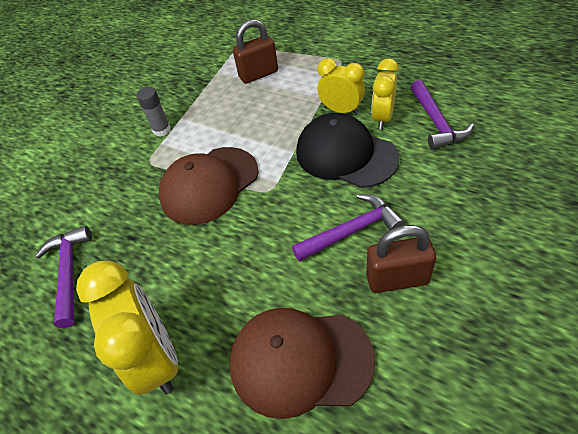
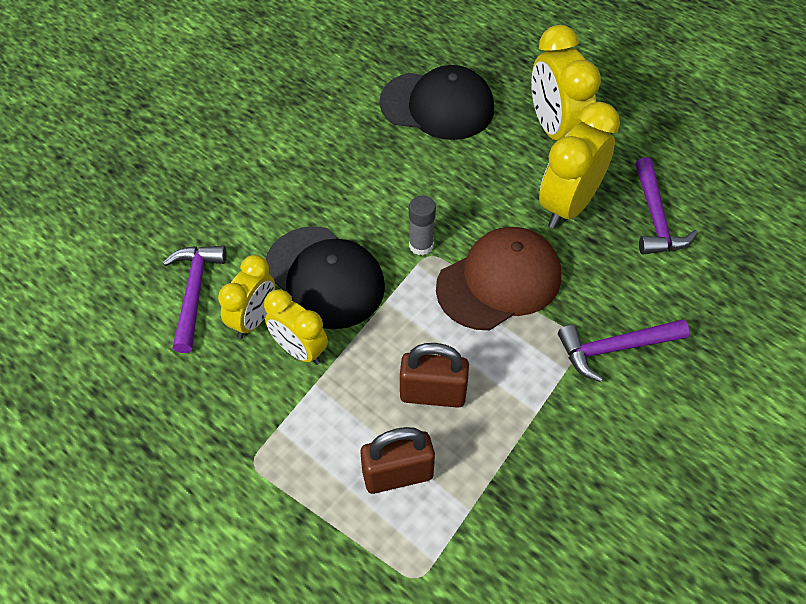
camera: 175 degrees left, 5 degrees up
grey glue stick [136,87,171,137] -> grey glue stick moved to [409,196,436,255]
brown cap [229,308,375,419] -> black cap [379,65,494,140]
purple hammer [292,194,405,262] -> purple hammer moved to [558,319,689,382]
brown padlock [366,225,436,293] -> brown padlock moved to [400,343,469,408]
none -> yellow clock [539,102,620,229]

